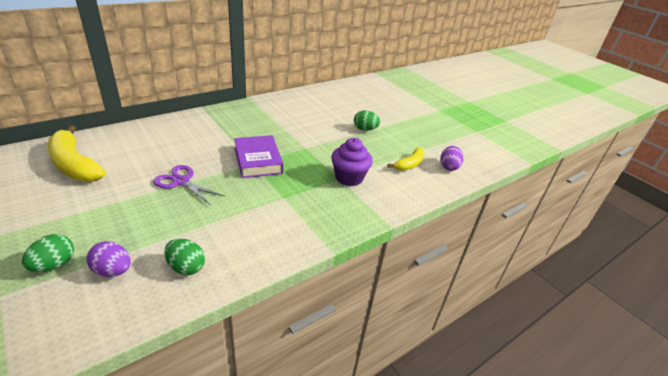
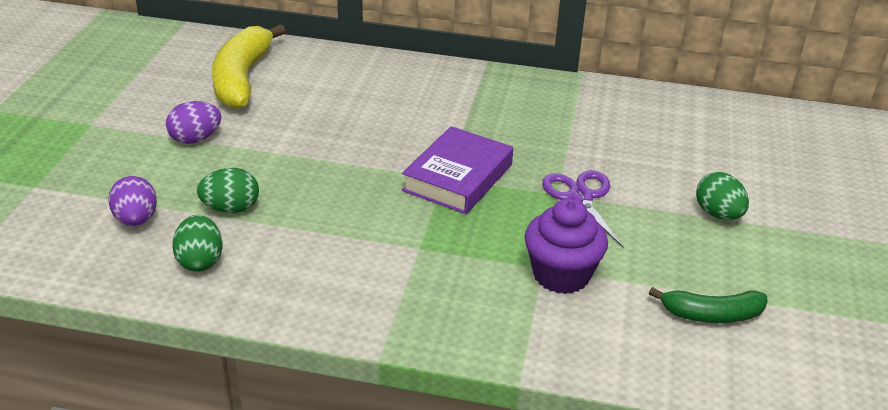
camera: 50 degrees right, 0 degrees up
green egg [22,234,74,272] -> green egg moved to [197,168,259,213]
purple scissors [153,165,224,205] -> purple scissors moved to [542,170,623,247]
yellow banana [387,147,425,171] -> green banana [649,287,767,323]
purple egg [440,146,464,171] -> purple egg moved to [166,101,221,144]

